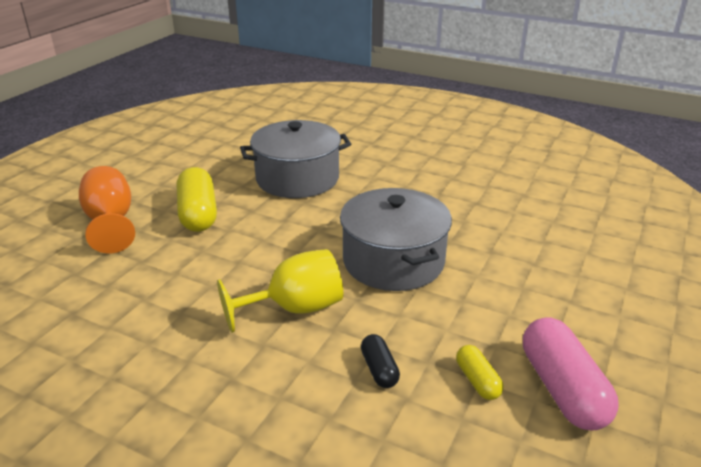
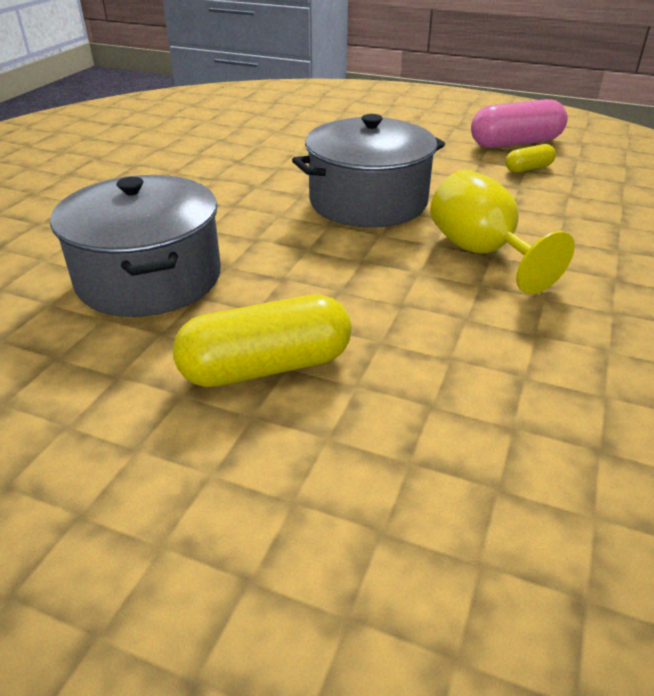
camera: 95 degrees left, 5 degrees up
orange goblet [79,166,135,254] -> none
black capsule [361,334,400,388] -> none

